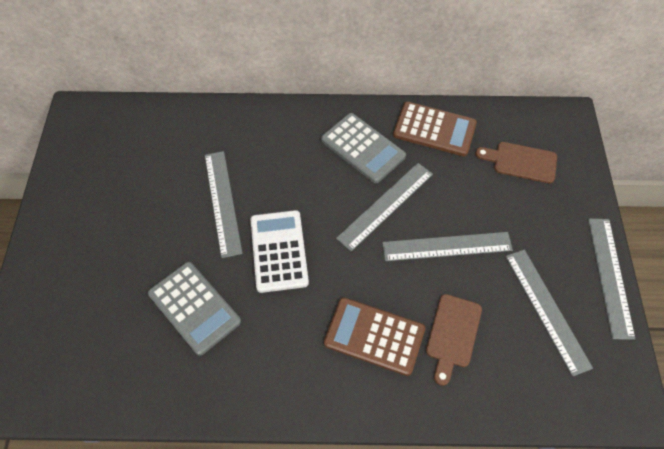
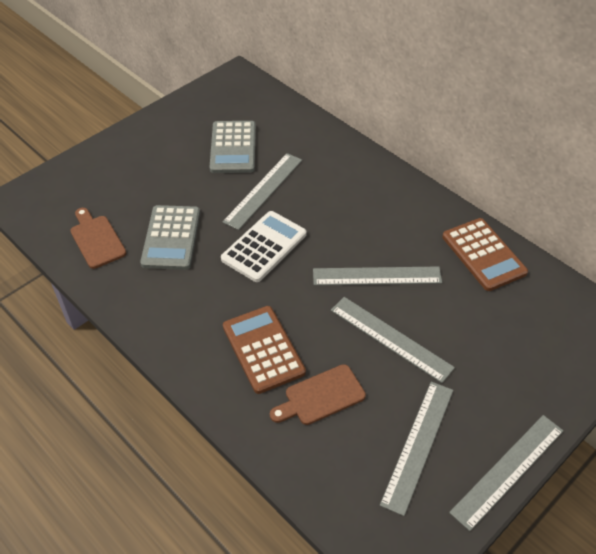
camera: 45 degrees right, 10 degrees down
grey calculator [321,113,406,183] -> grey calculator moved to [210,121,256,173]
brown cutting board [475,142,557,183] -> brown cutting board moved to [70,208,126,269]

